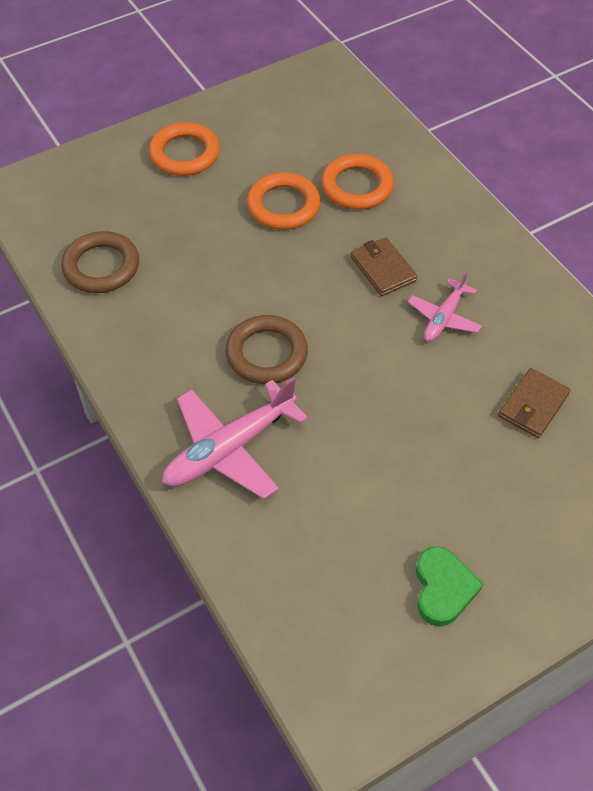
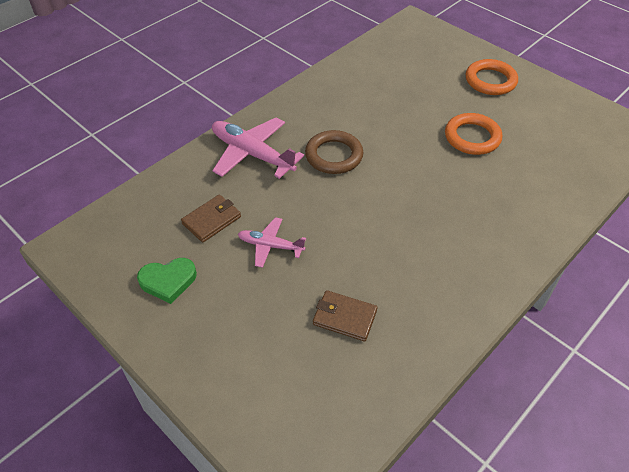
camera: 75 degrees right, 5 degrees down
brown ring [61,231,139,293] -> none
orange ring [321,154,394,210] -> none
brown wallet [351,237,417,296] -> brown wallet moved to [181,195,241,243]
pink plane [408,271,482,341] -> pink plane moved to [238,217,306,268]

